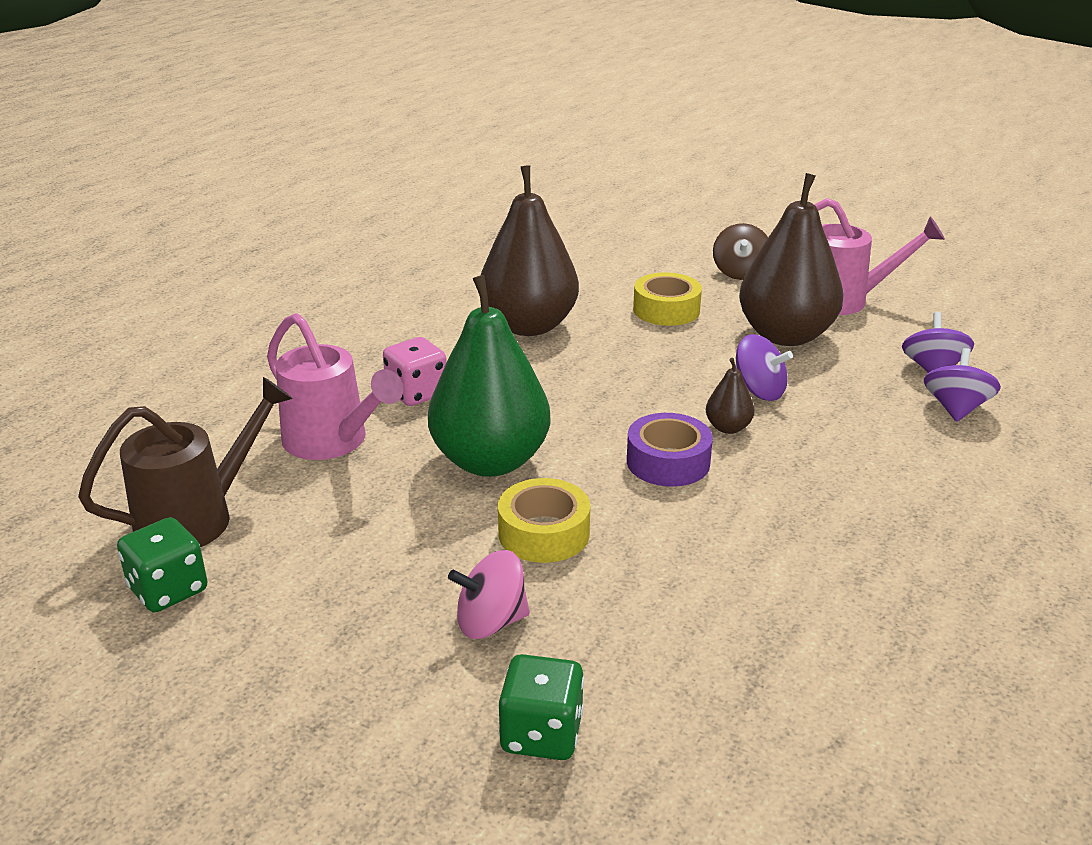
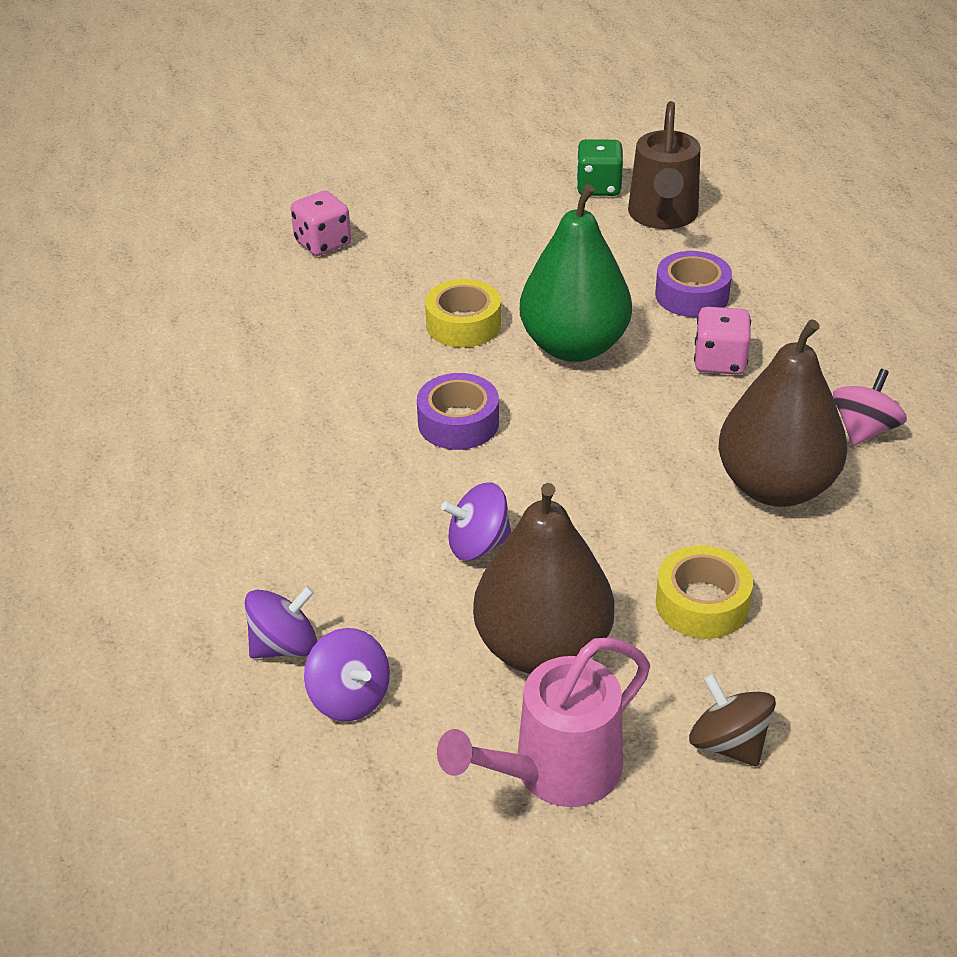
camera: 135 degrees right, 10 degrees up
pink watering can [267,313,404,460] -> purple tape [655,251,732,317]
pink spinning top [448,550,530,639] -> pink spinning top moved to [833,369,907,446]
green dice [499,654,584,760] -> pink dice [291,191,351,256]
brown pear [706,358,755,434] -> none
purple spinning top [924,348,1001,422] -> purple spinning top turned 90 degrees counterclockwise [245,586,317,658]

